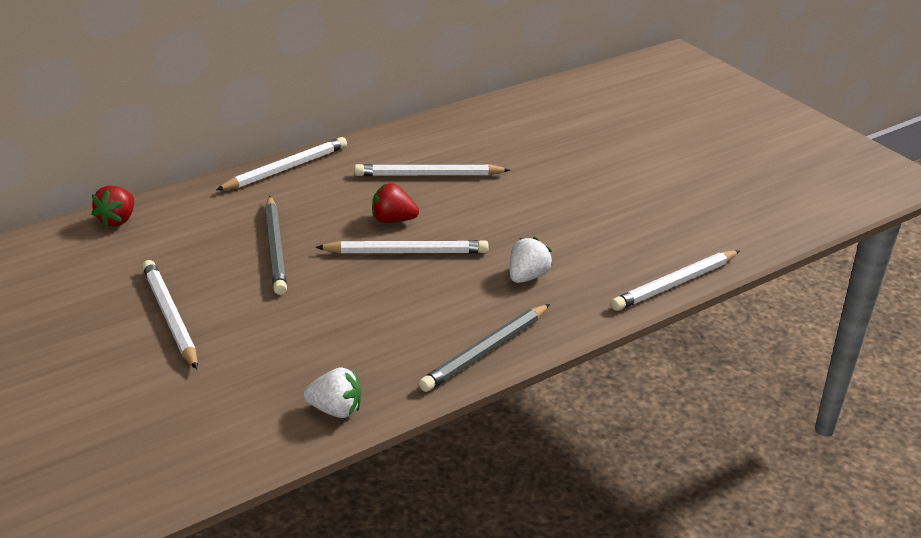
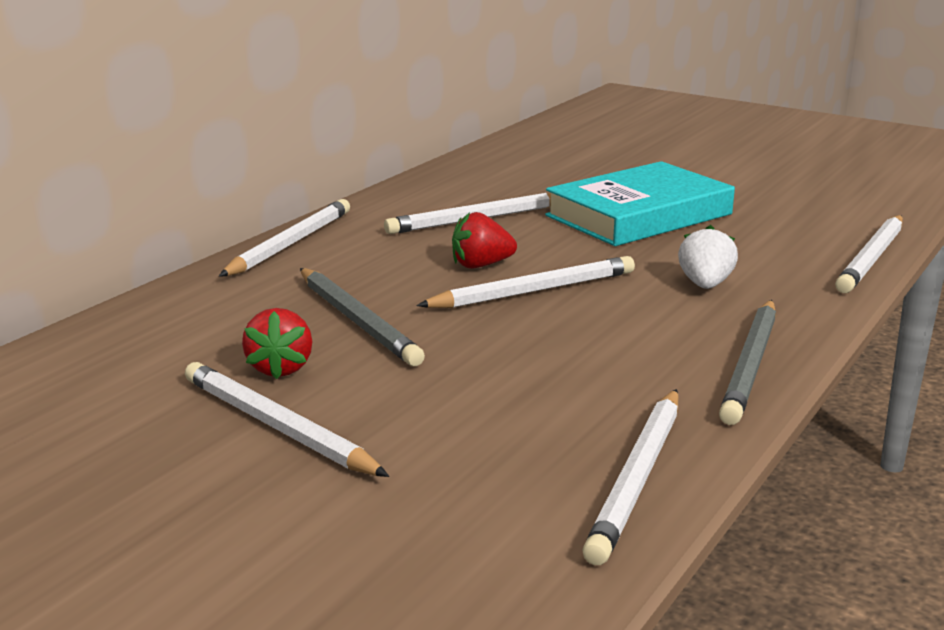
camera: 20 degrees left, 10 degrees down
red strawberry [91,186,134,228] -> red strawberry moved to [242,308,312,379]
white strawberry [303,367,361,418] -> white pencil [582,389,678,565]
none -> turquoise book [545,161,735,246]

